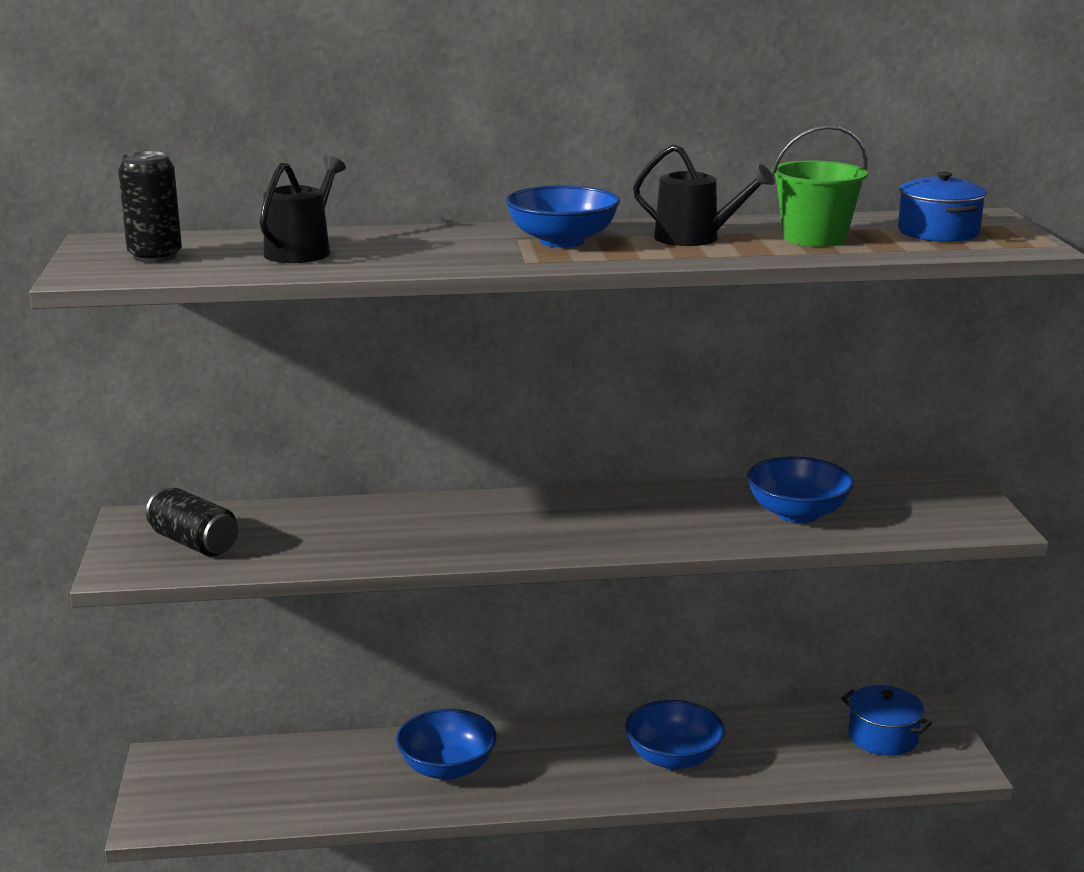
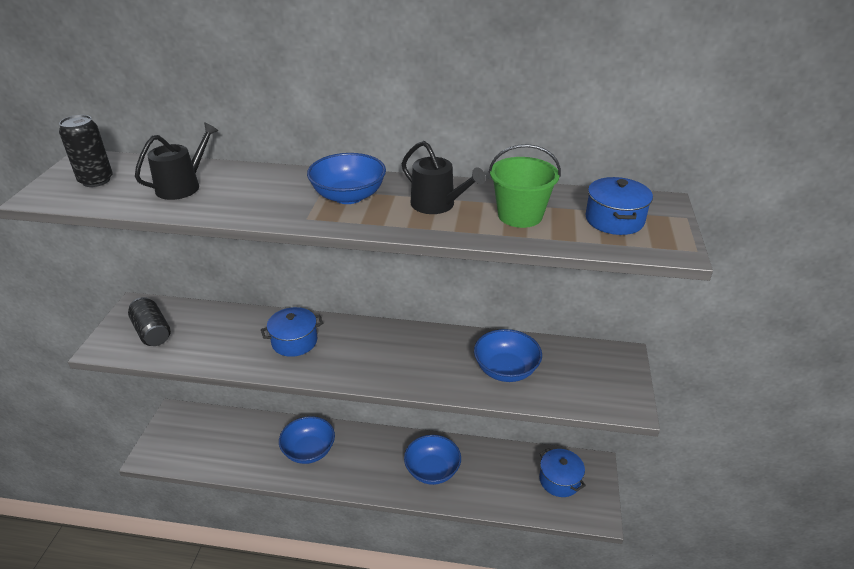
camera: 15 degrees right, 15 degrees up
none -> blue pot [261,307,323,357]

